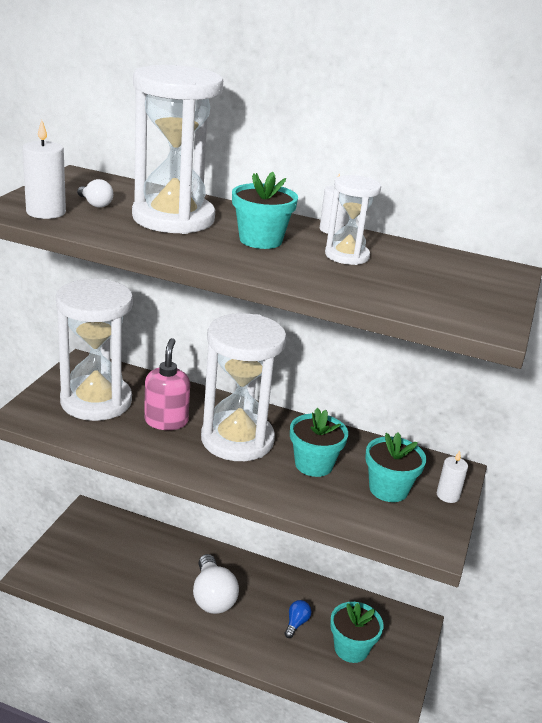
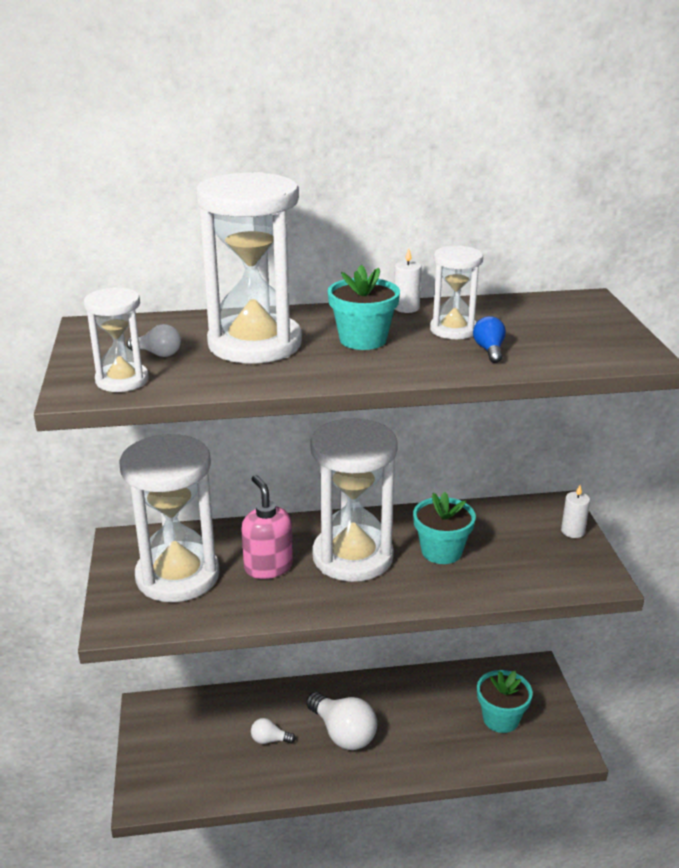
camera: 25 degrees left, 0 degrees up
white candle [22,119,66,219] -> white hourglass [84,287,149,392]
blue light bulb [285,600,311,638] -> blue light bulb moved to [473,316,506,363]
turquoise flower pot [365,432,426,502] -> none
none -> white light bulb [251,718,296,744]

